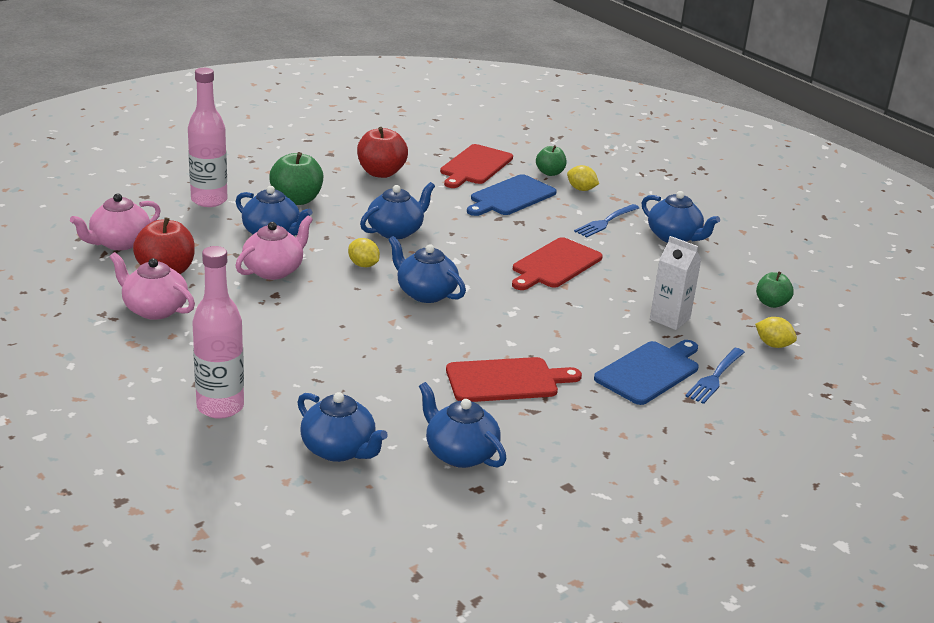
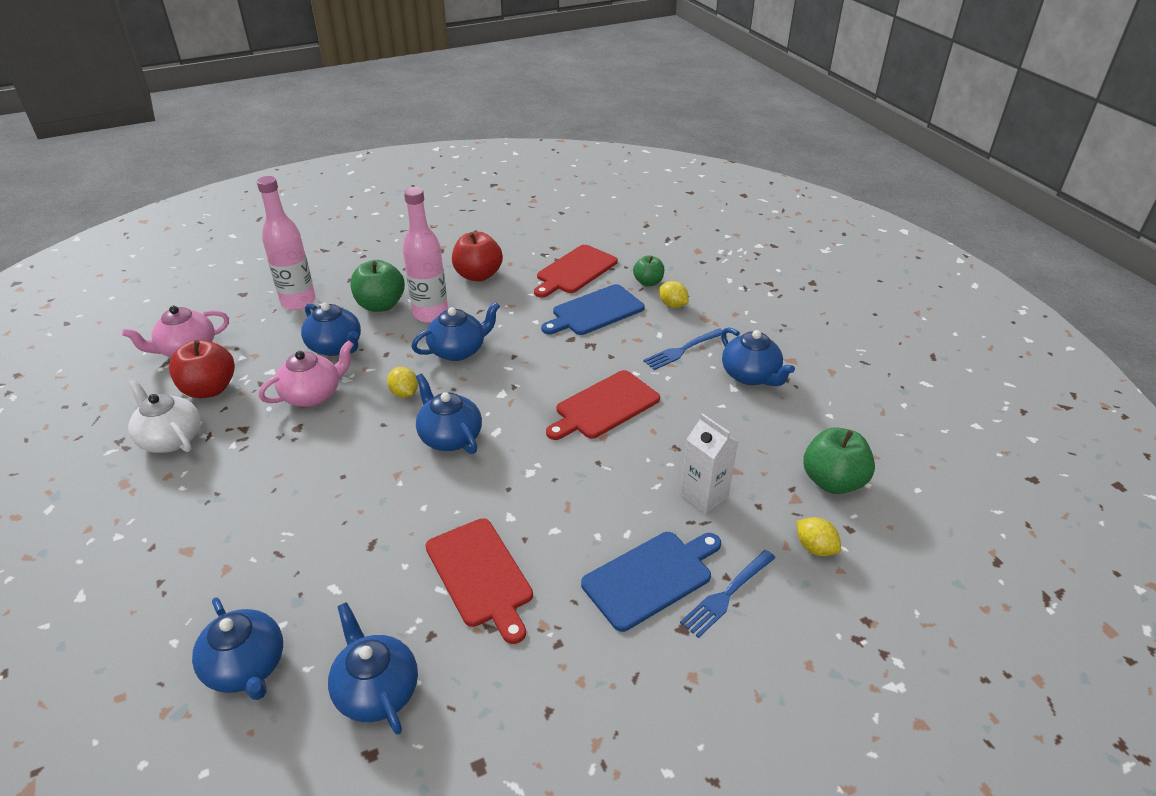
camera: 15 degrees right, 10 degrees up
pink teapot [110,252,195,320] -> white teapot [128,379,201,453]
pink bottle [192,246,244,419] -> pink bottle moved to [403,187,448,323]
red cutting board [446,357,582,402] -> red cutting board turned 60 degrees clockwise [425,518,533,644]
green apple [756,271,794,308] -> green apple [803,428,875,494], size x1.62

